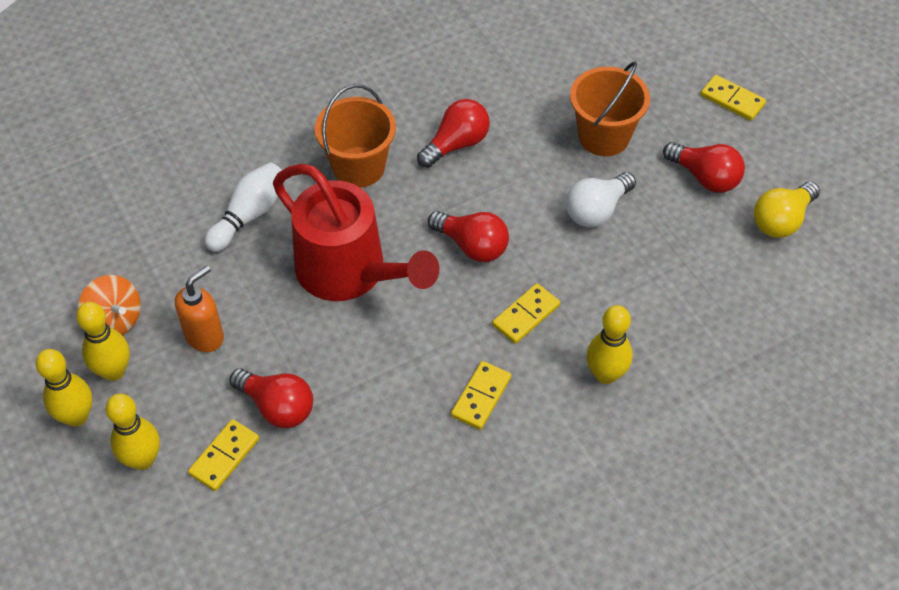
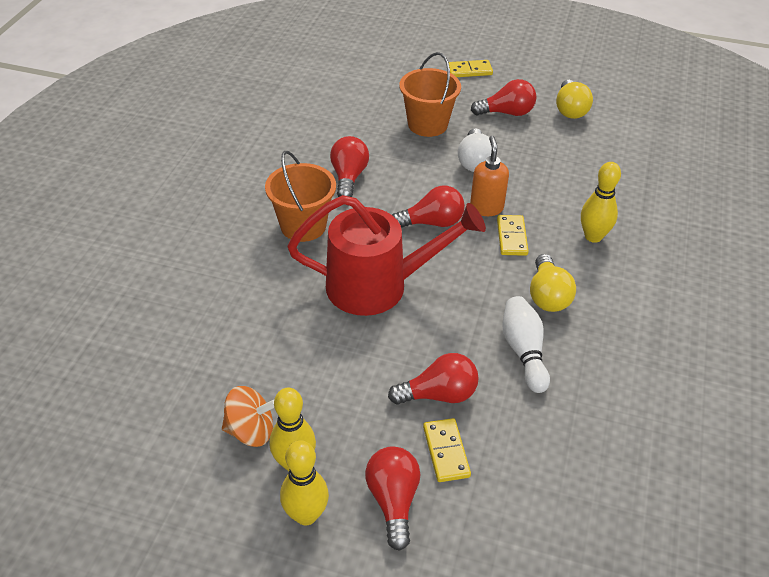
camera: 45 degrees left, 10 degrees down
yellow bowling pin [106,394,160,470] -> red light bulb [365,446,420,551]
orange soap dispenser [175,266,224,352] -> orange soap dispenser moved to [470,136,509,216]
white bowling pin [204,162,282,252] -> white bowling pin moved to [502,296,550,393]
yellow domino [451,361,511,430] -> yellow light bulb [530,254,576,312]

